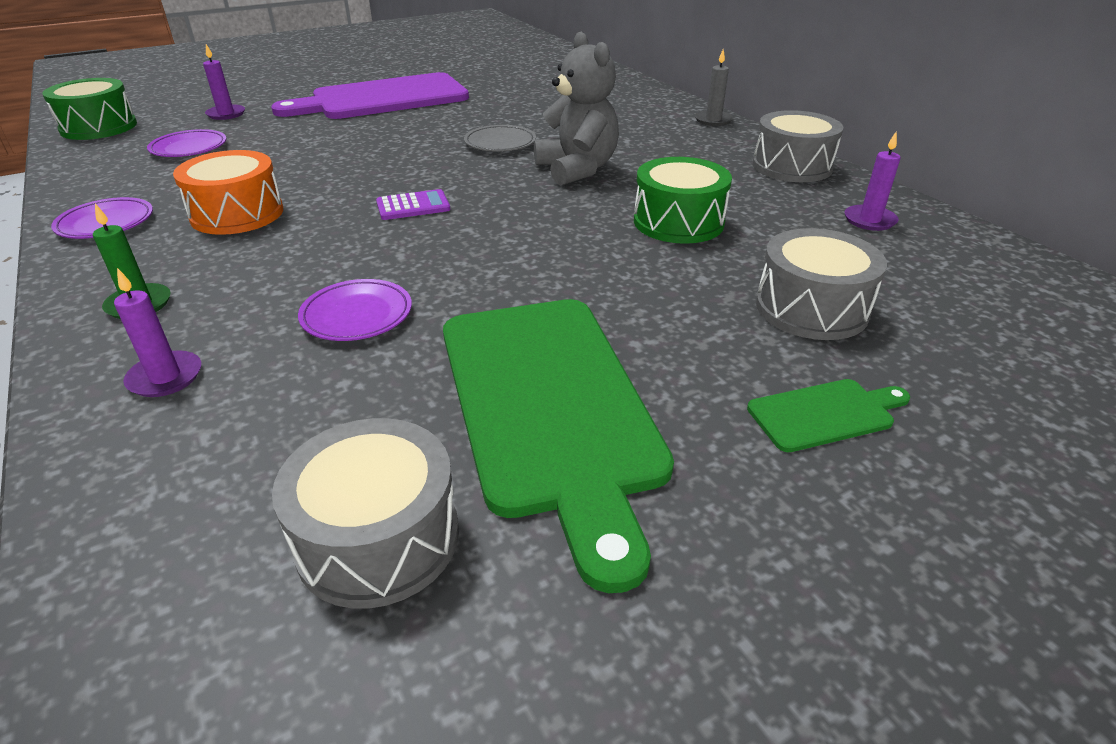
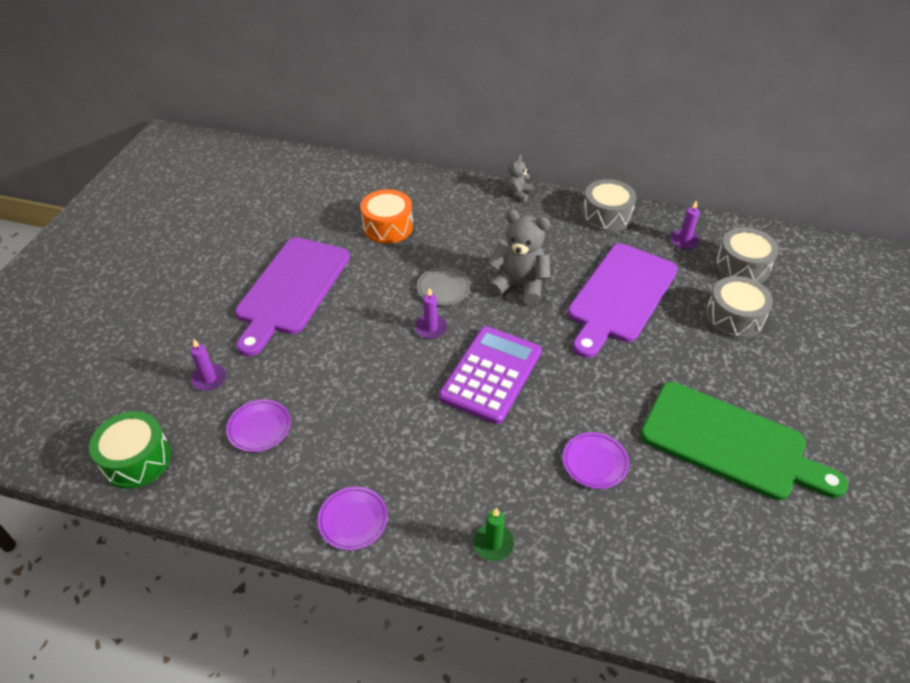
camera: 45 degrees left, 10 degrees up
purple candle [114,268,201,397] -> purple candle moved to [415,287,447,339]
orange drum [173,150,283,235] -> orange drum moved to [361,189,413,244]
grey drum [272,418,459,609] -> grey drum moved to [715,228,779,283]
purple calculator [376,189,450,220] -> purple calculator [439,326,542,424], size x2.23
green drum [634,157,732,244] -> purple cutting board [567,244,678,358]
grey candle [695,49,734,126] -> grey teddy bear [506,155,533,202]
green cutting board [747,379,910,452] -> none

